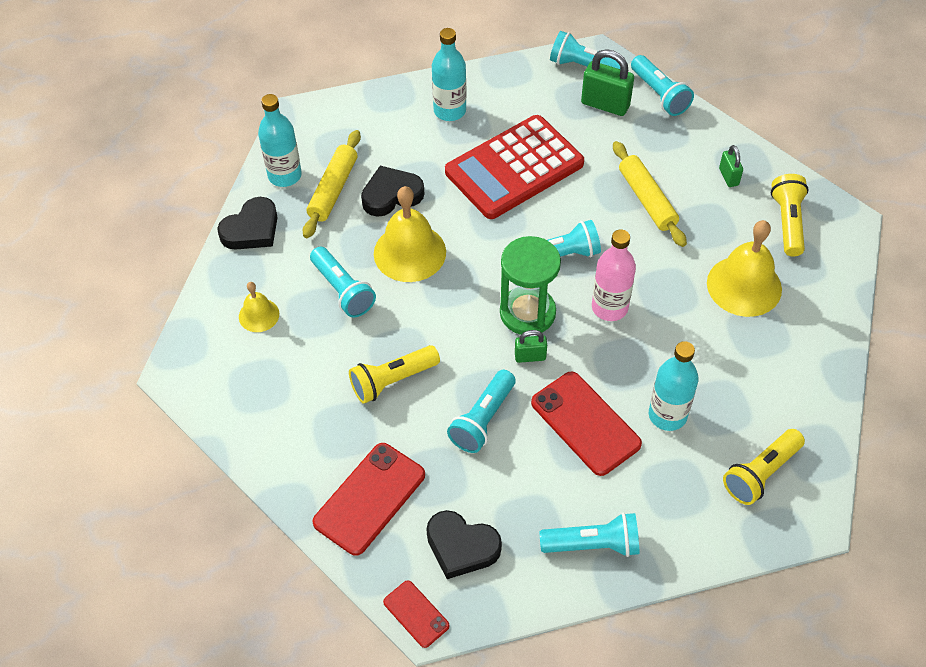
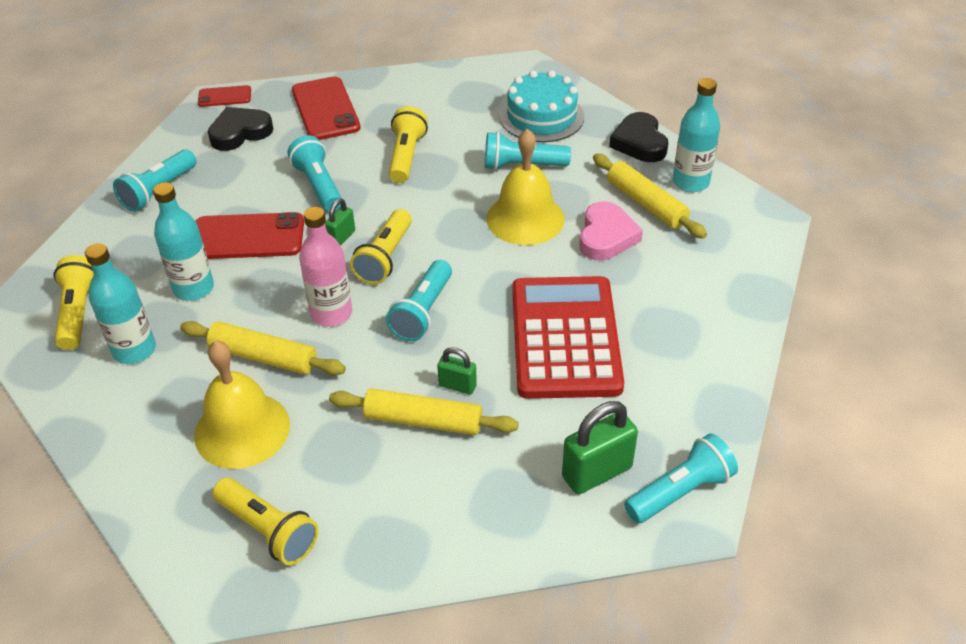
camera: 125 degrees right, 10 degrees down
yellow bell [239,282,279,332] -> turquoise cake [500,70,584,142]
black heart [361,166,425,217] -> pink heart [579,201,643,260]
turquoise bottle [432,28,467,121] -> turquoise bottle moved to [85,243,156,364]
green hourglass [500,236,561,336] -> yellow flashlight [350,209,412,285]
turquoise flashlight [631,55,694,116] -> none
green padlock [719,145,743,187] -> green padlock moved to [437,347,477,395]
none -> yellow rolling pin [180,321,346,375]

